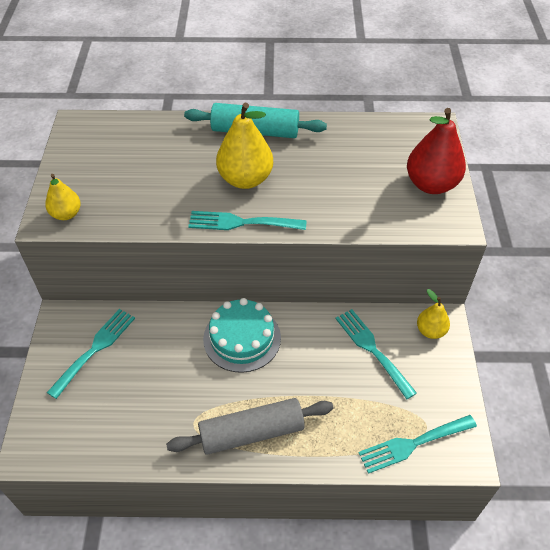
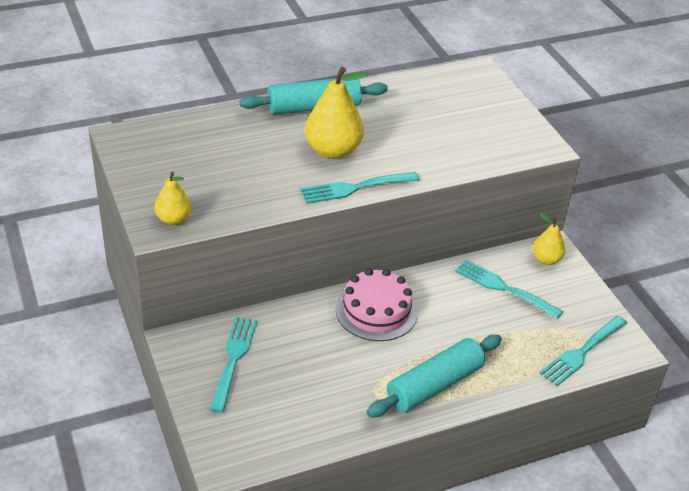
camera: 25 degrees left, 10 degrees down
grey rolling pin [166,398,333,455] -> turquoise rolling pin [367,335,502,417]
turquoise cake [203,298,281,373] -> pink cake [336,268,418,341]
red pear [407,108,466,194] -> none

